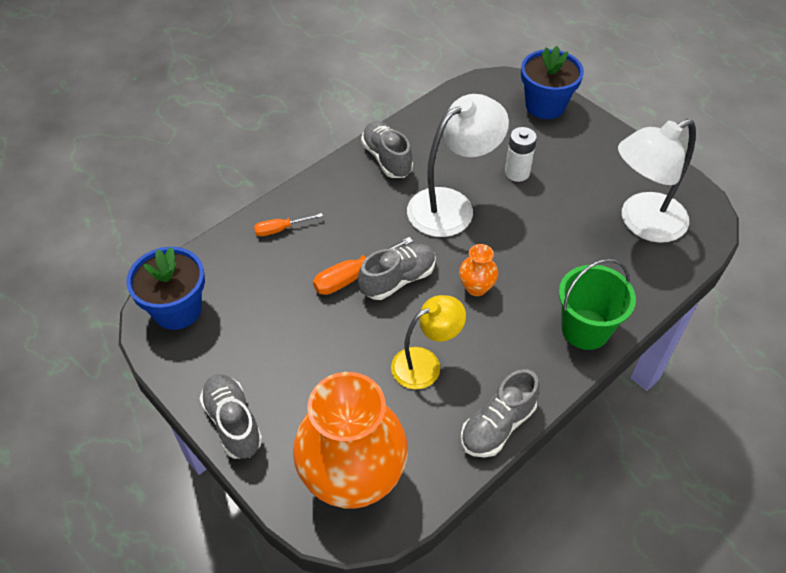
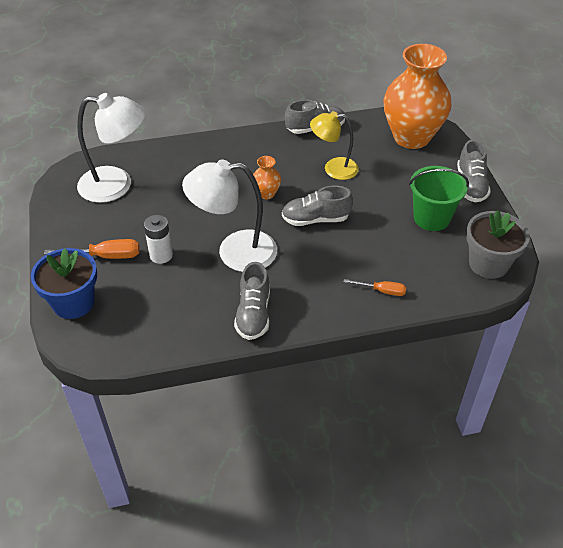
camera: 150 degrees left, 5 degrees down
blue flower pot [126,247,205,330] -> grey flower pot [466,210,530,279]
orange screwdriver [313,237,413,295] -> orange screwdriver moved to [44,239,140,259]
green bucket [559,259,636,350] -> green bucket moved to [409,166,469,231]

